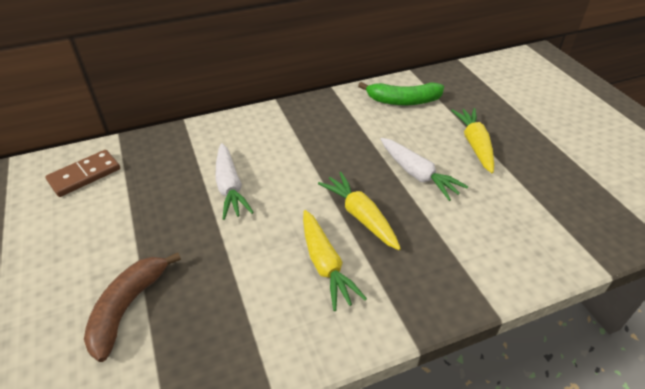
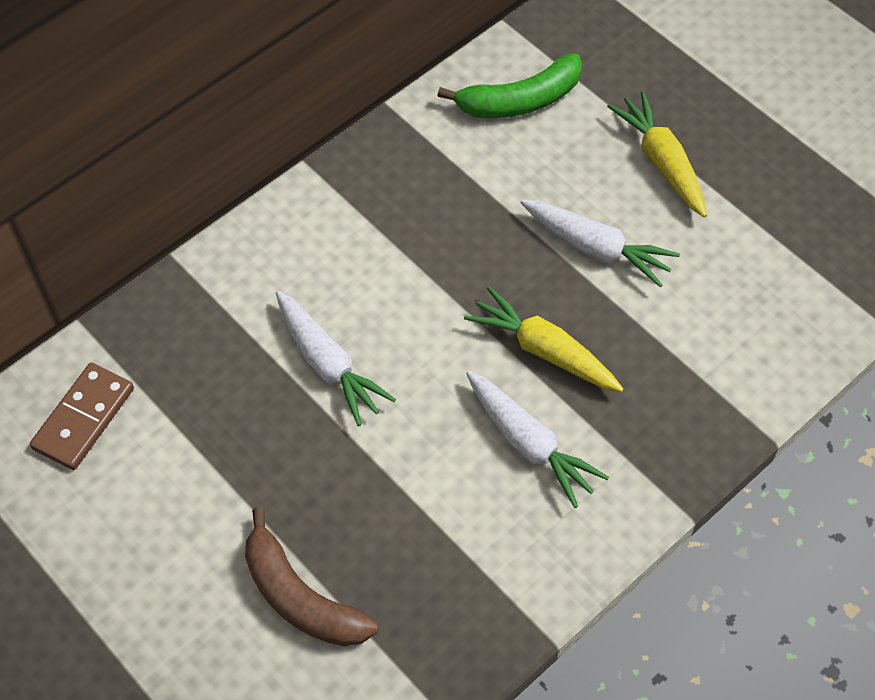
camera: 20 degrees left, 15 degrees up
brown banana [84,252,181,362] -> brown banana turned 45 degrees counterclockwise [245,507,378,647]
yellow carrot [303,210,367,311] -> white carrot [466,371,609,508]

